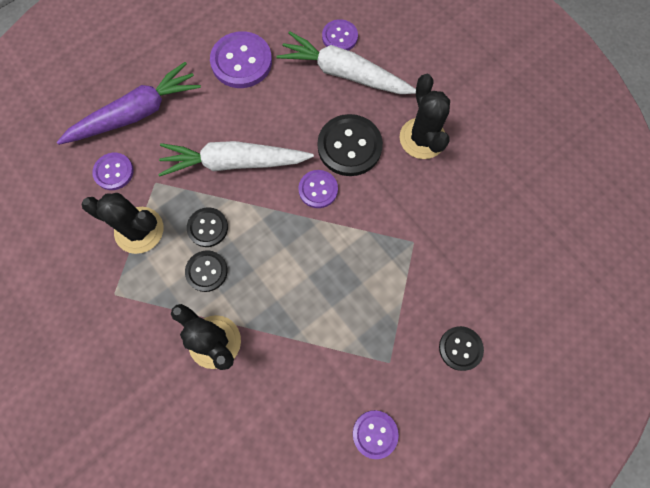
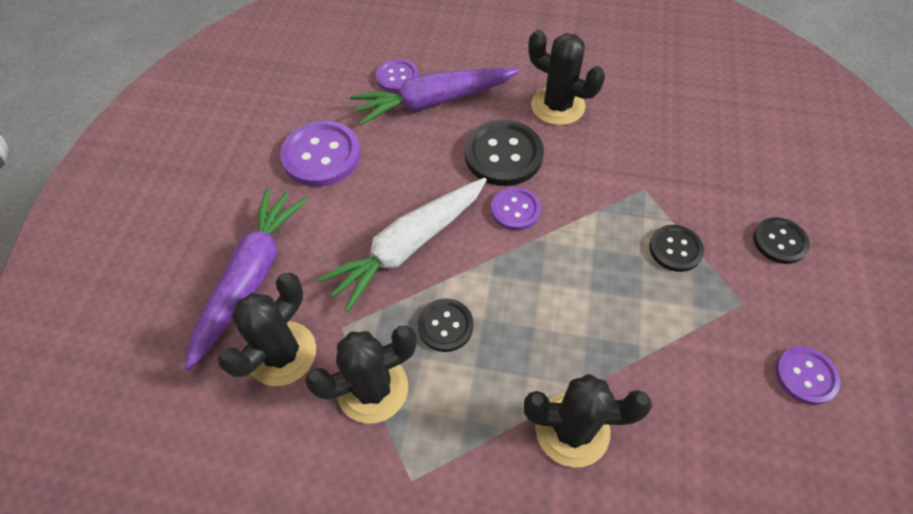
camera: 40 degrees left, 15 degrees down
purple button [92,153,134,190] -> black cactus [218,273,316,386]
black button [185,250,228,292] -> black button moved to [649,225,704,272]
white carrot [276,31,416,94] -> purple carrot [350,68,520,126]

